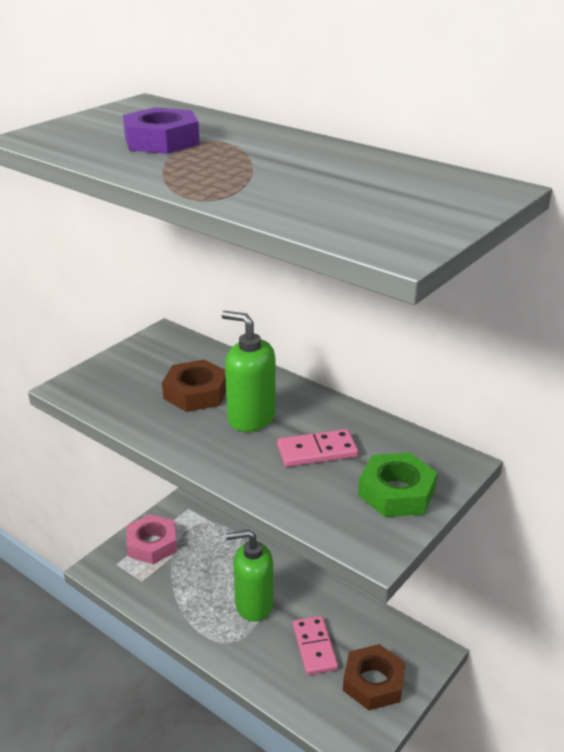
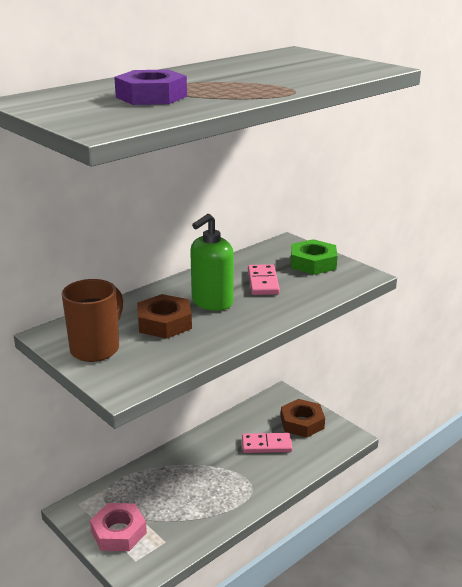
camera: 80 degrees left, 5 degrees down
green soap dispenser [226,529,273,622] -> none
none -> brown mug [62,279,123,362]

